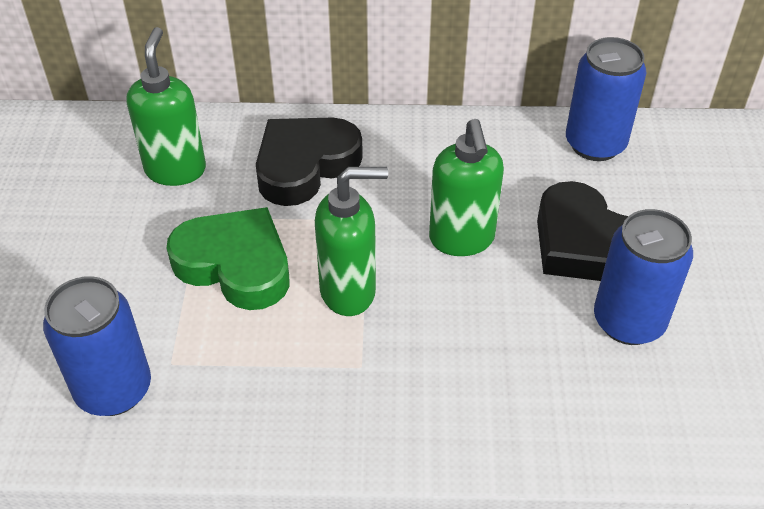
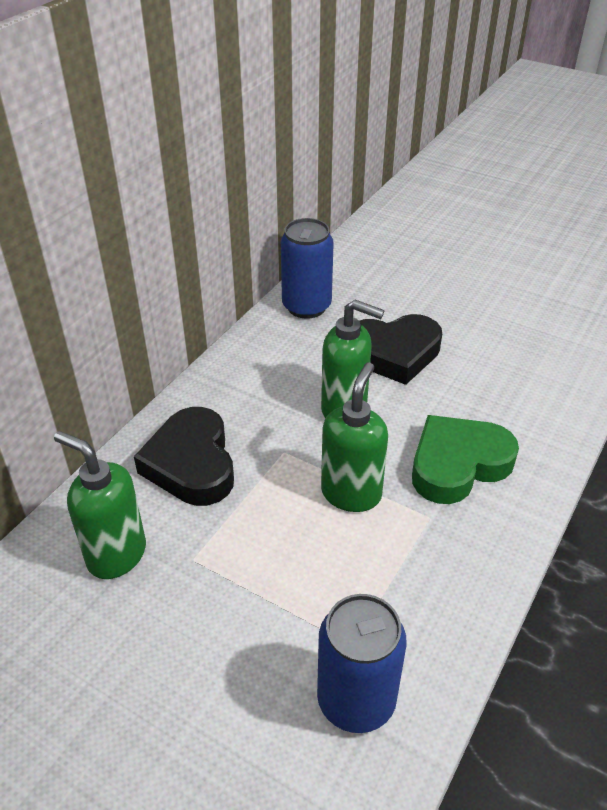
camera: 60 degrees left, 5 degrees down
green heart [167,207,290,310] -> green heart moved to [412,415,519,504]
blue can [594,209,693,345] -> none

